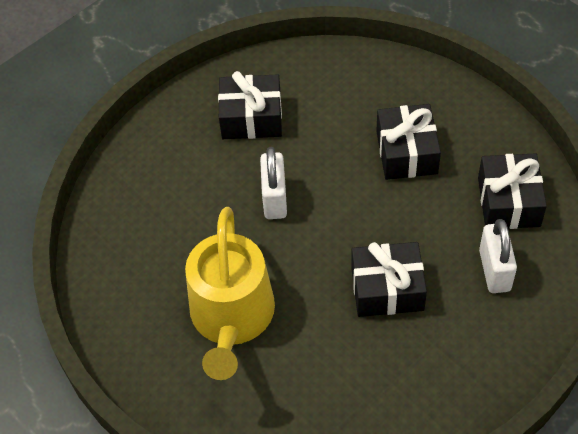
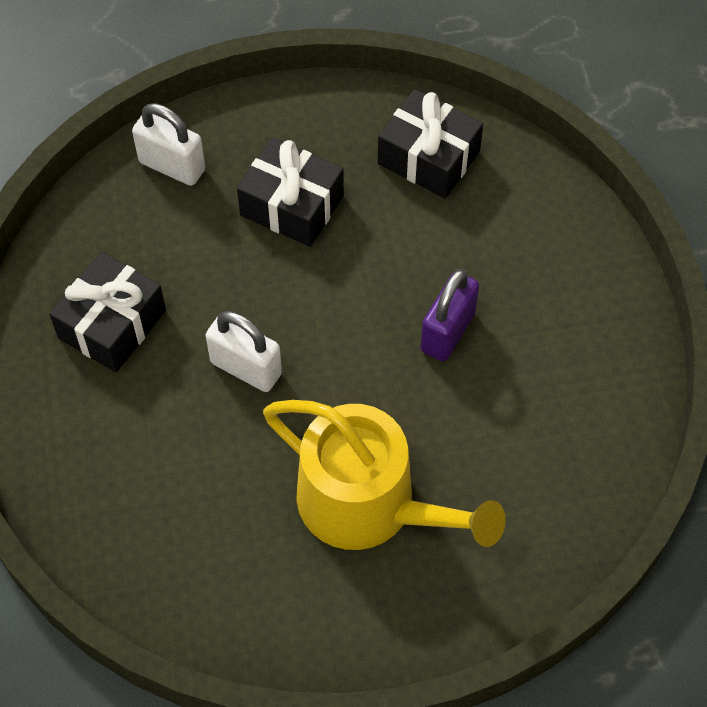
camera: 60 degrees left, 5 degrees up
black gift [351,242,427,317] -> purple padlock [420,269,479,361]
white padlock [479,219,517,293] -> white padlock moved to [132,103,205,186]

